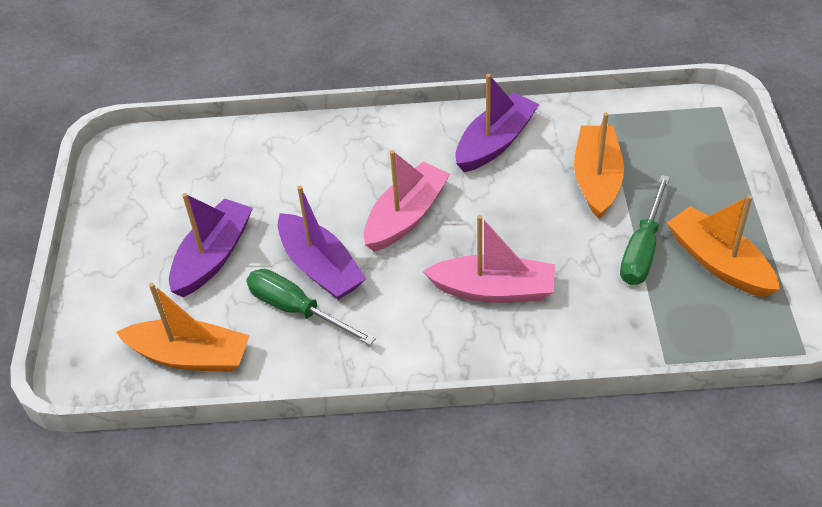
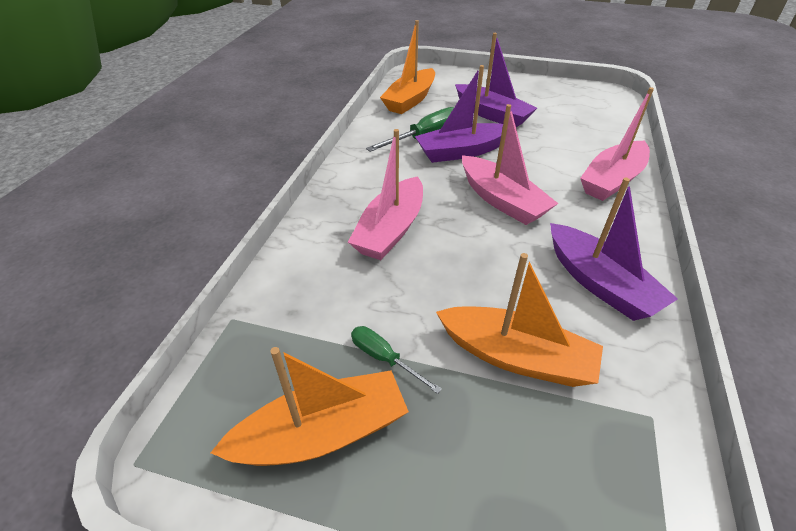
camera: 105 degrees right, 5 degrees down
green screwdriver [620,175,670,285] -> green screwdriver [351,326,442,394], size x0.58
none -> pink boat [580,87,654,201]

